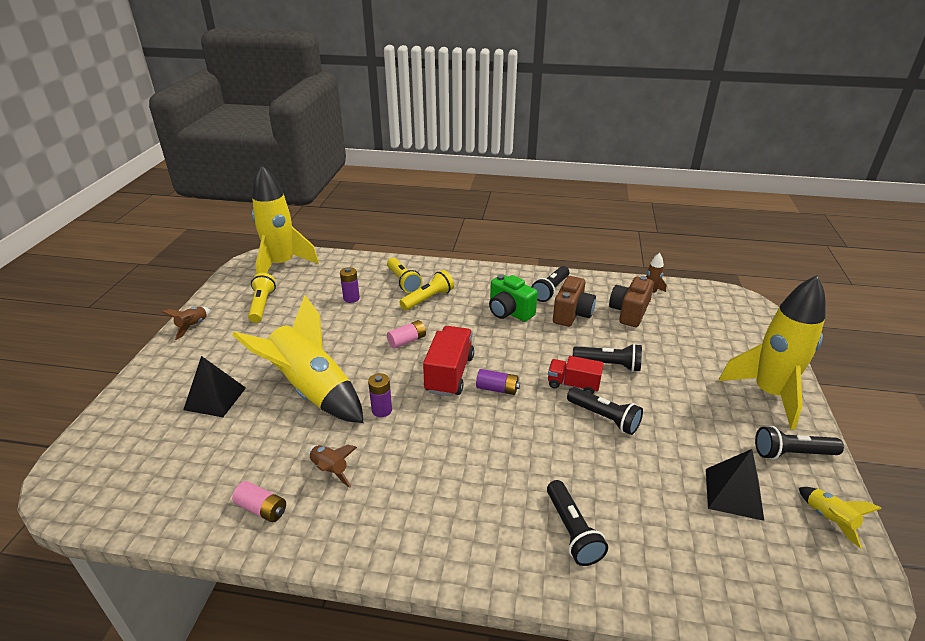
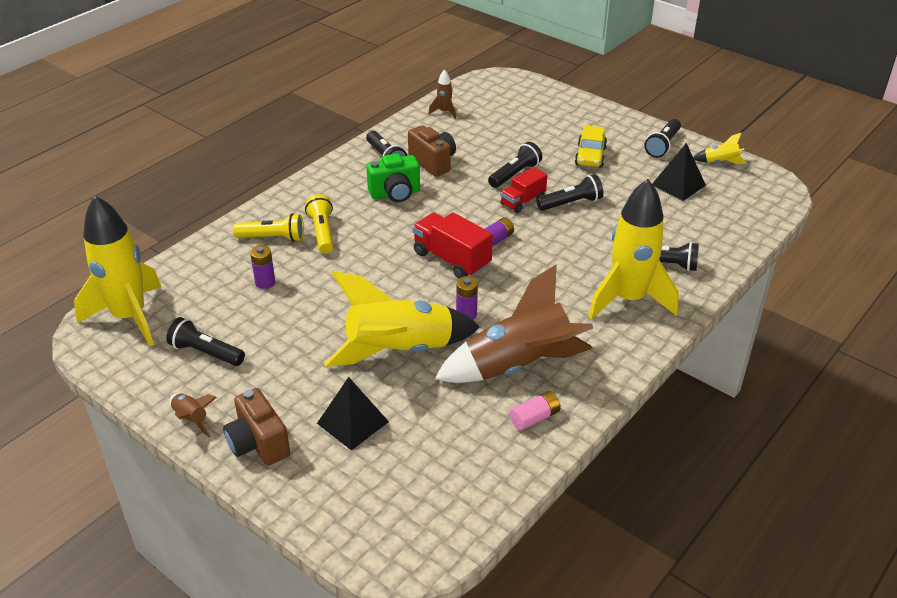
camera: 60 degrees left, 5 degrees up
yellow flashlight [248,273,276,323] -> black flashlight [166,317,245,366]
brown rocket [308,445,357,488] -> brown rocket [435,265,593,383], size x2.40
pink battery [387,320,426,349] -> none
brown camera [609,276,653,327] -> brown camera moved to [223,388,290,466]
yellow rocket [719,275,826,430] -> yellow rocket moved to [589,179,679,319]
none -> yellow car [575,125,607,167]

